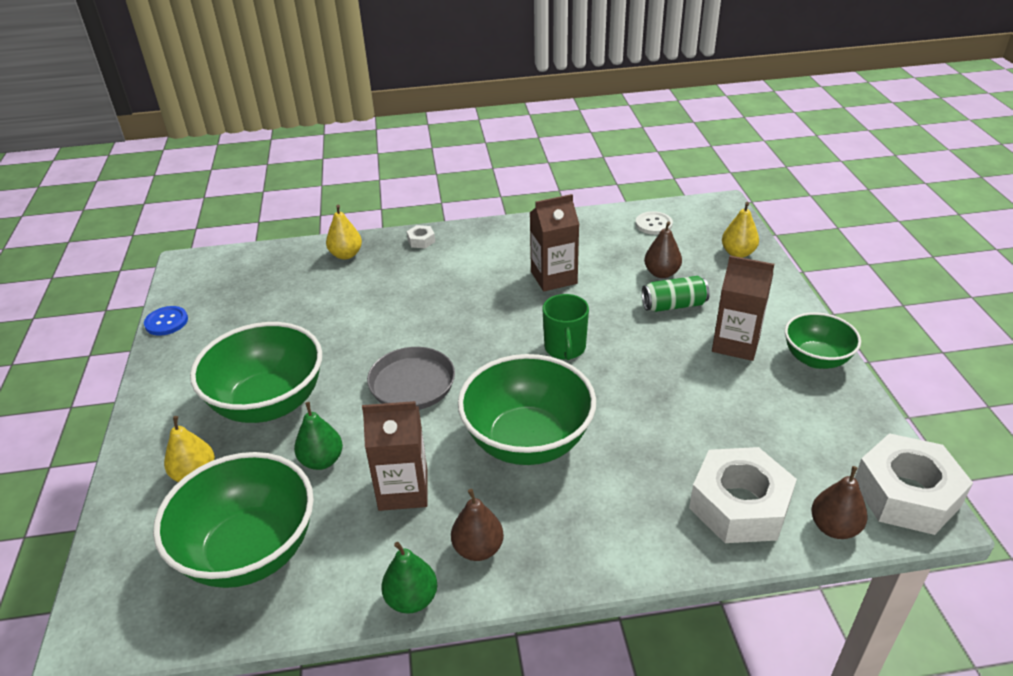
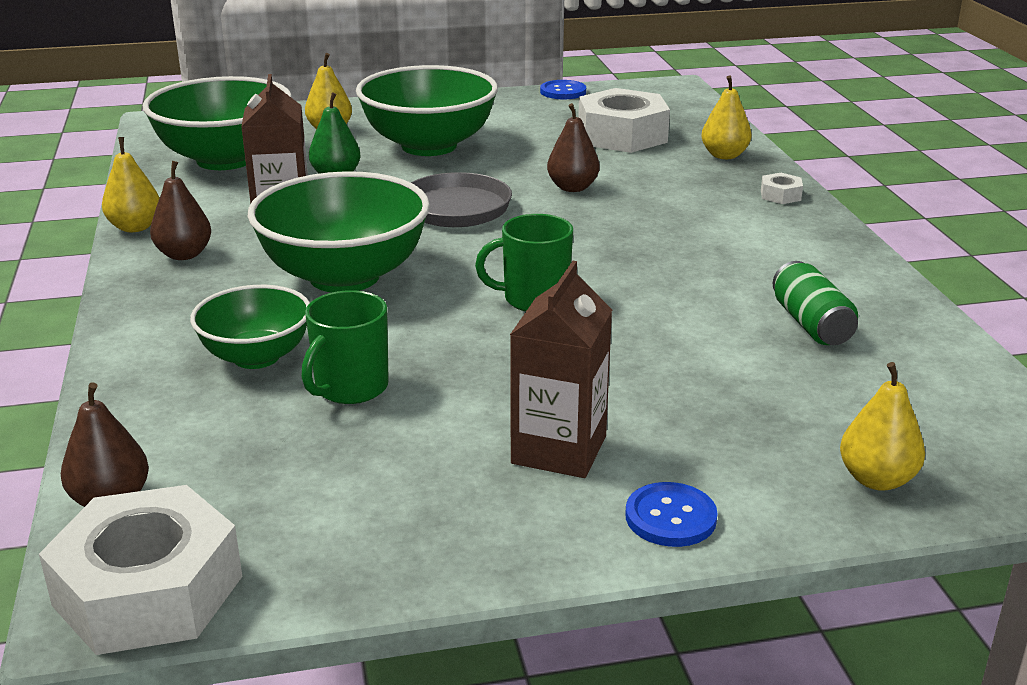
camera: 85 degrees right, 10 degrees down
green pear [381,542,437,614] -> yellow pear [102,137,160,232]
brown carton [530,194,579,291] -> none
white button [635,211,673,235] -> none
green can [642,276,710,312] -> green can moved to [773,261,858,345]
brown pear [644,221,682,278] -> brown pear moved to [547,103,600,192]
white nut [689,447,797,543] -> white nut moved to [578,88,670,153]
green bowl [785,312,861,369] -> green bowl moved to [190,285,310,369]
none -> green mug [301,290,389,404]
none -> blue button [625,482,718,547]

